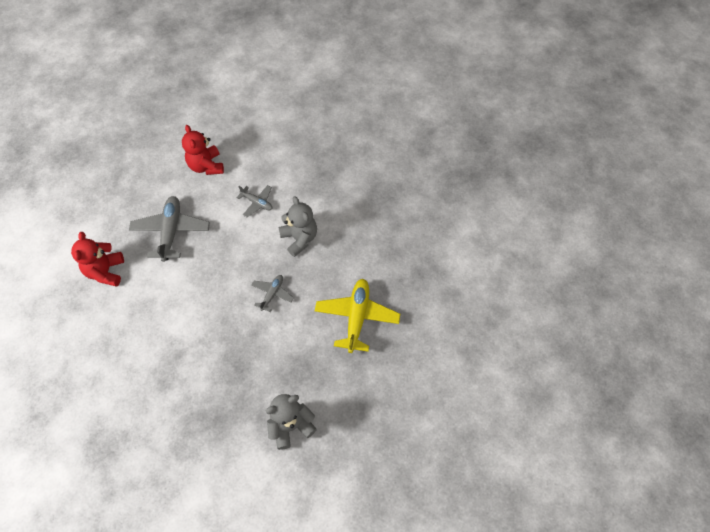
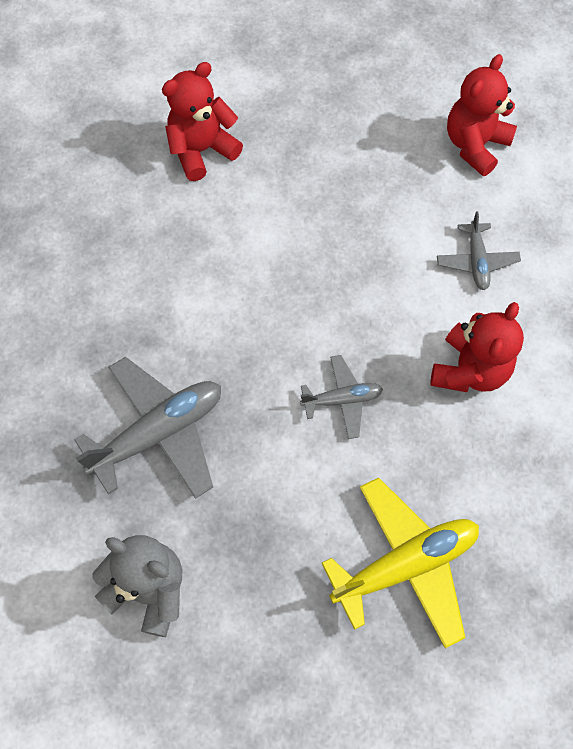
camera: 55 degrees right, 5 degrees up
grey plane [129,196,210,262] -> grey plane moved to [74,357,221,499]
grey teddy bear [278,196,317,257] -> red teddy bear [430,302,524,392]

